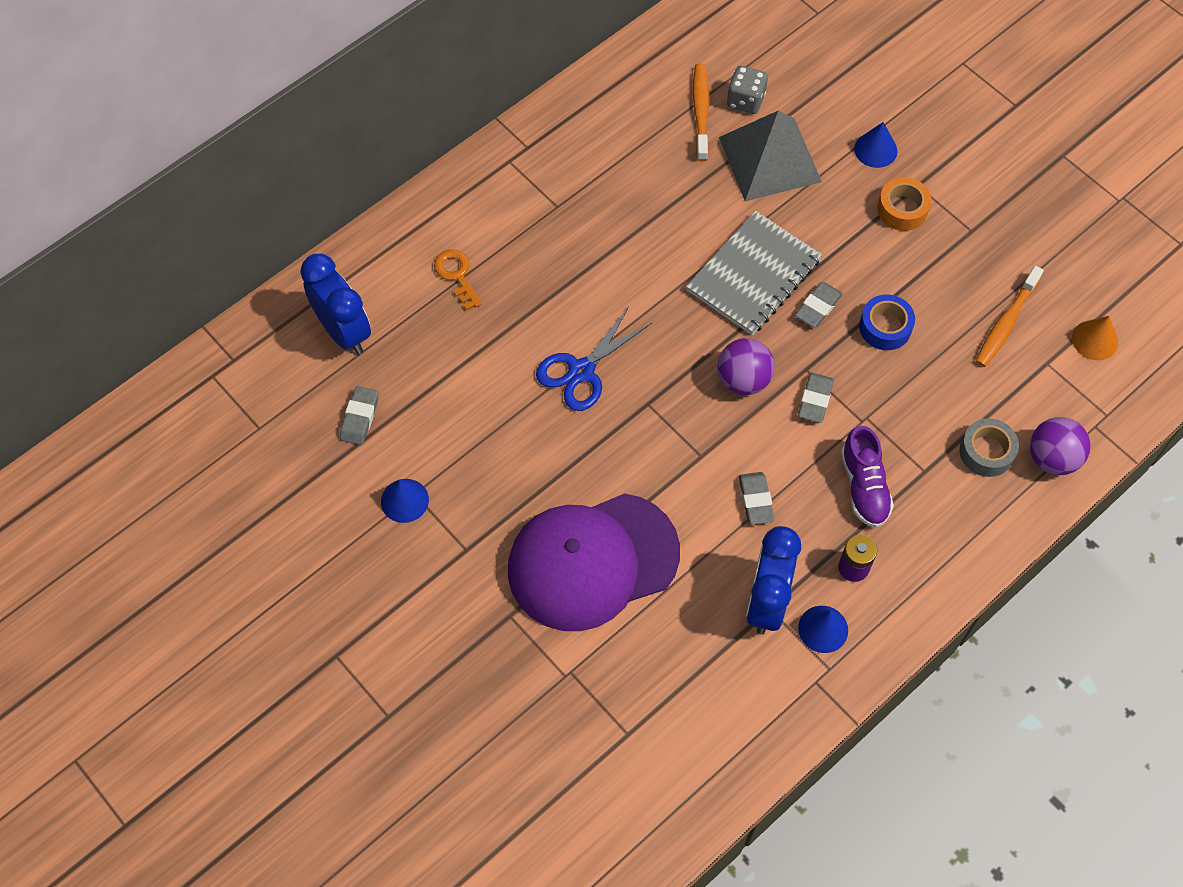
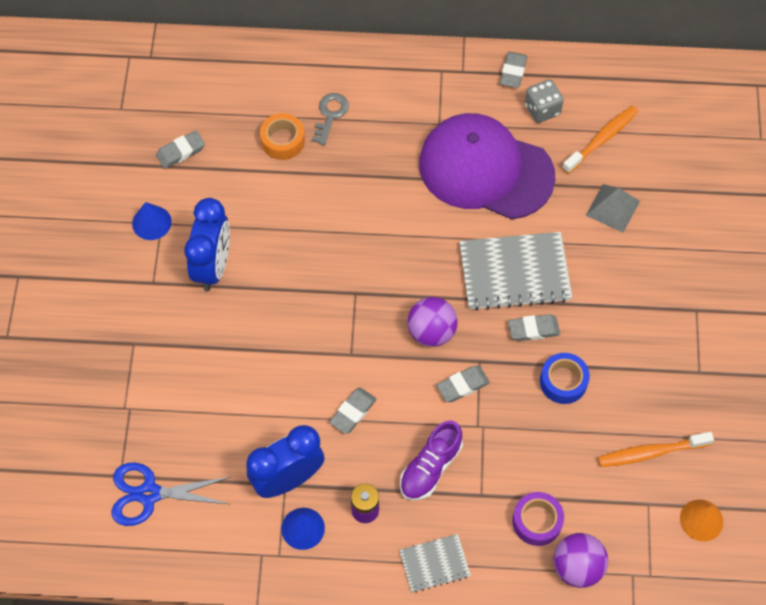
camera: 45 degrees right, 0 degrees up
blue clock [300,254,371,354] -> blue clock moved to [184,198,230,291]
orange key [434,250,482,311] -> grey key [312,93,349,145]
purple cap [508,493,680,631] -> purple cap moved to [419,113,556,219]
blue scissors [536,306,652,411] -> blue scissors moved to [112,463,231,526]
grey pyramid [719,110,822,201] -> grey pyramid [586,184,640,233], size x0.56
grey dice [727,65,768,114] -> grey dice moved to [525,79,564,123]
blue cone [854,122,897,168] -> none
orange tape [877,177,932,231] -> orange tape moved to [260,113,305,160]
grey tape [960,418,1019,477] -> purple tape [512,492,564,546]
none -> grey notebook [399,534,471,593]
none -> grey eraser [500,52,527,88]

